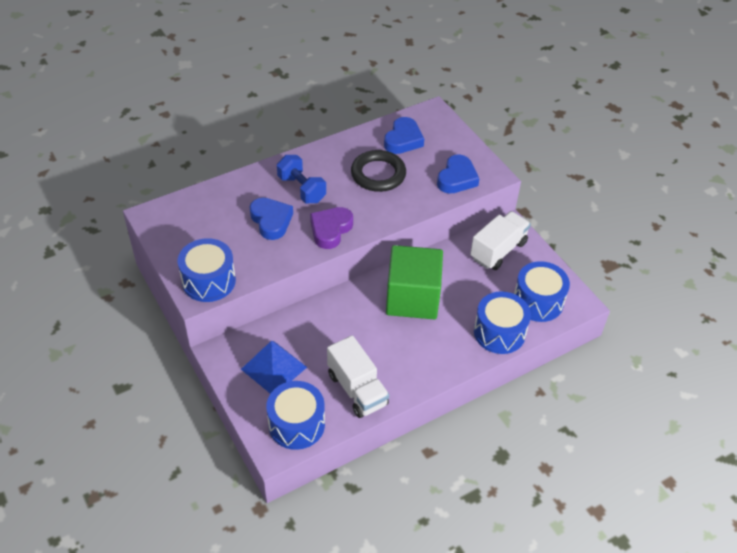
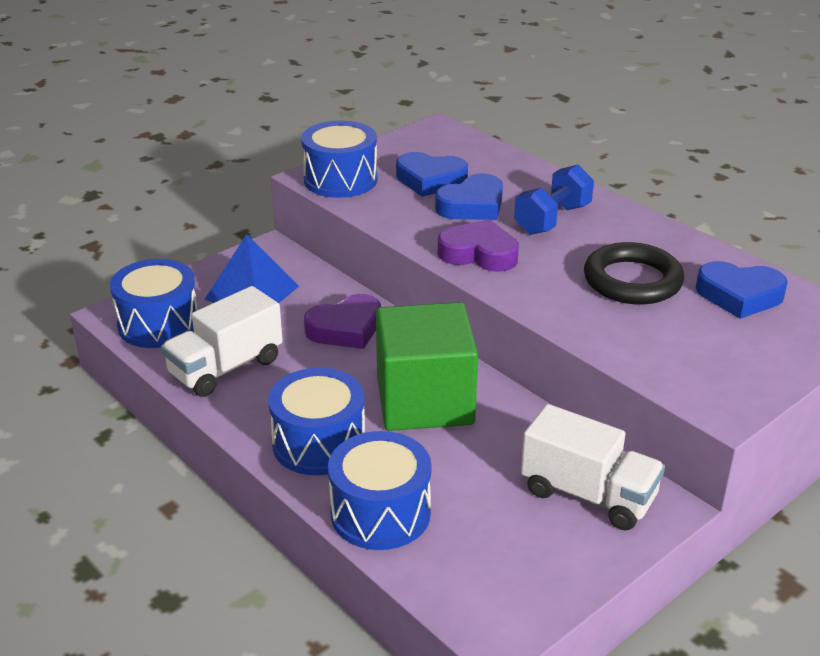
camera: 80 degrees right, 15 degrees down
blue heart [437,154,479,194] -> blue heart moved to [396,152,468,197]
blue drum [514,261,570,322] -> blue drum moved to [268,368,365,475]
none -> purple heart [304,294,381,349]

